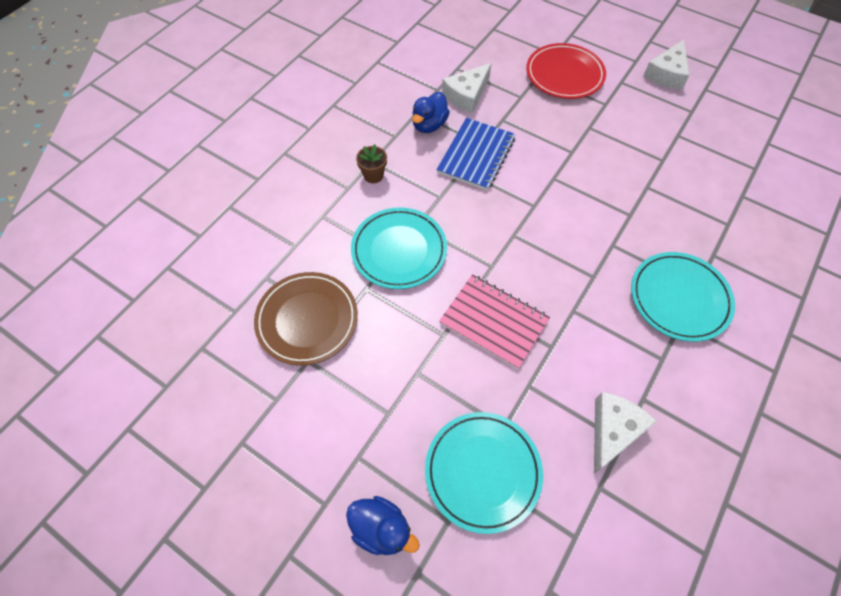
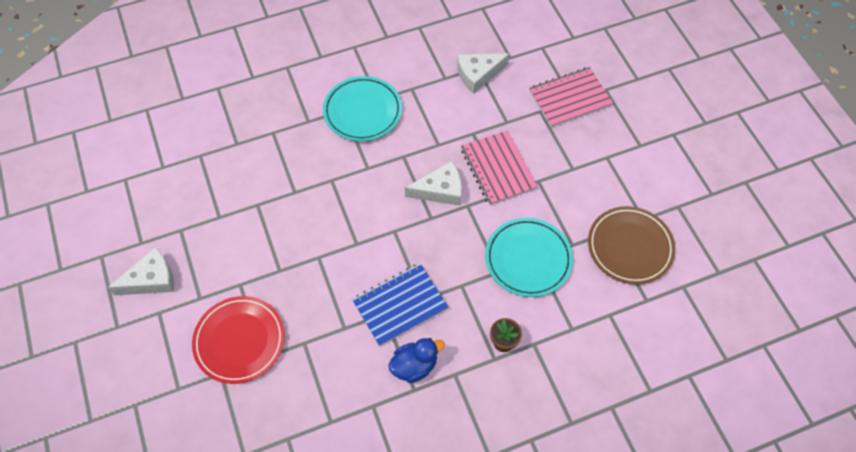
camera: 145 degrees left, 0 degrees up
blue duck [346,496,420,555] -> none
turquoise plate [425,412,543,534] -> pink notebook [529,67,613,127]
white cheese [442,63,491,113] -> white cheese moved to [405,161,462,206]

